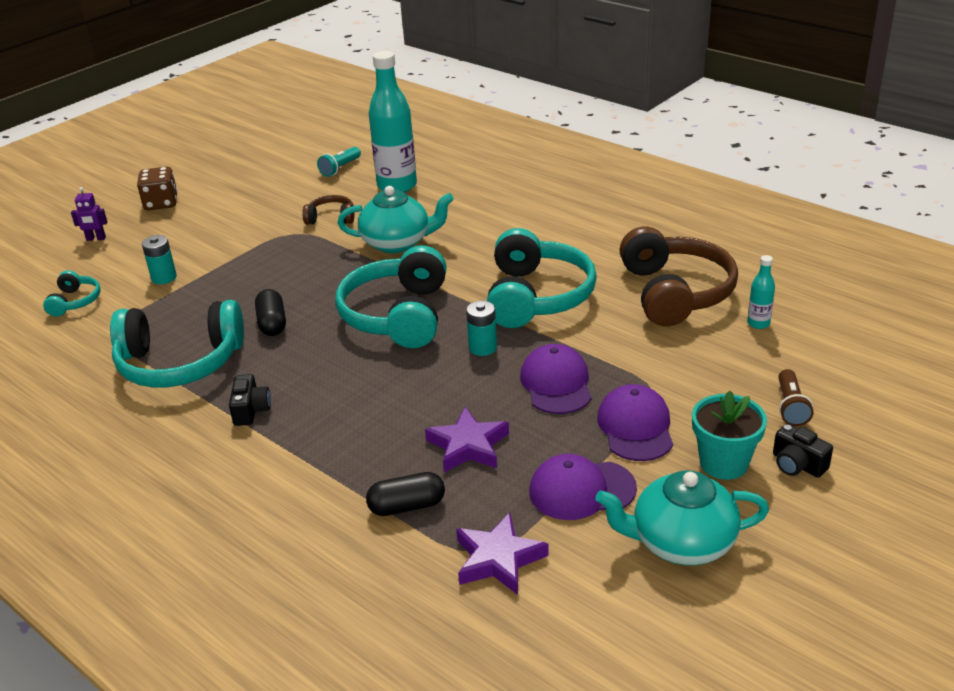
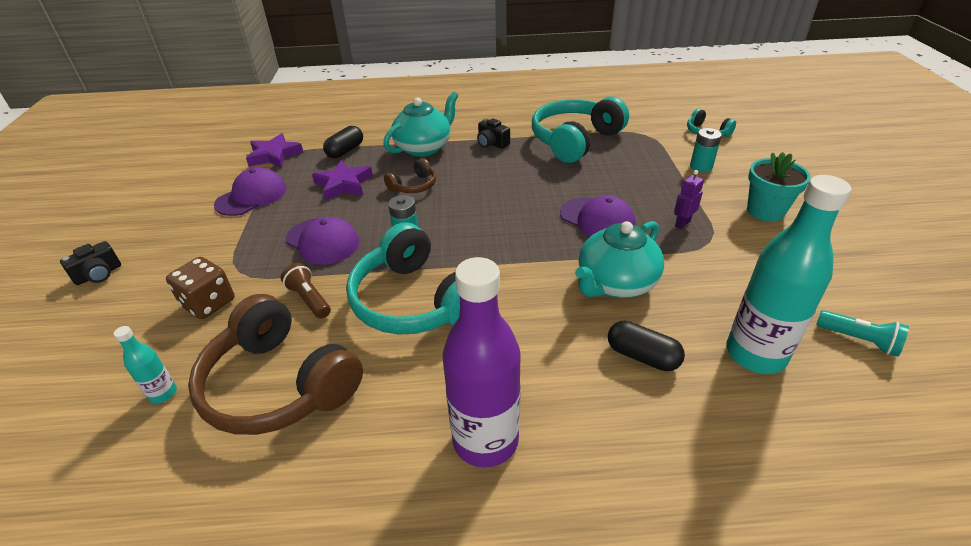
camera: 135 degrees right, 5 degrees up
purple robot [71,187,107,241] -> purple robot moved to [674,170,704,229]
brown dice [137,167,178,210] -> brown dice moved to [166,257,235,319]
black capsule [255,289,286,336] -> black capsule moved to [608,321,685,371]
brown headphones [302,195,354,225] -> brown headphones moved to [384,158,436,193]
turquoise flashlight [317,147,361,177] -> turquoise flashlight turned 135 degrees clockwise [816,310,909,356]
turquoise headphones [335,245,447,348] -> none
turquoise teapot [595,470,769,565] -> turquoise teapot moved to [384,91,458,157]
purple cap [597,384,673,461] -> purple cap moved to [560,195,636,237]
turquoise flower pot [692,391,767,480] -> turquoise flower pot moved to [747,152,811,222]
black camera [773,424,833,478] -> black camera turned 135 degrees clockwise [60,241,121,285]
brown flashlight [778,369,814,426] -> brown flashlight moved to [281,263,331,319]
none -> purple bottle [443,257,521,468]

